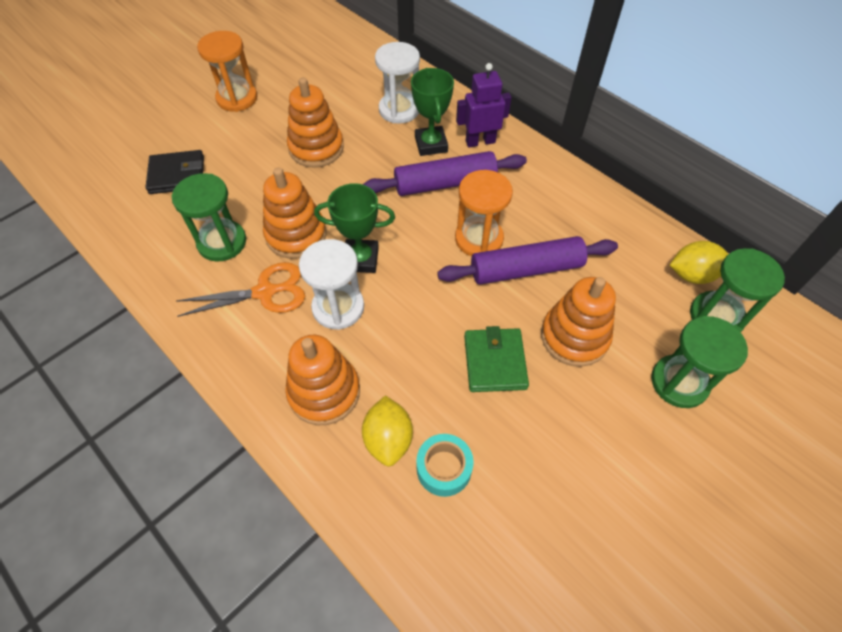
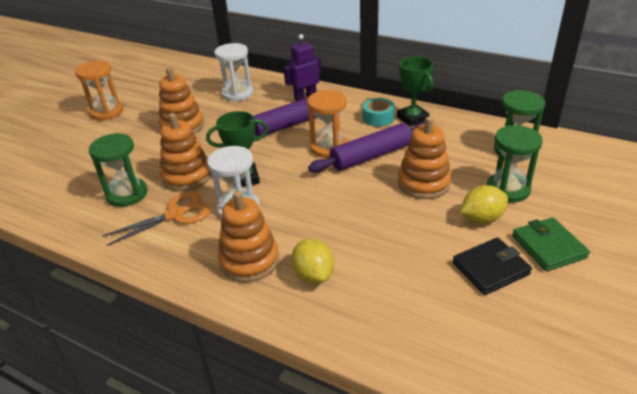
camera: 15 degrees left, 20 degrees down
black wallet [145,150,204,194] -> black wallet moved to [453,237,532,295]
green trophy [411,68,454,156] -> green trophy moved to [397,56,433,127]
turquoise tape [416,434,474,497] -> turquoise tape moved to [363,98,395,127]
green wallet [464,326,529,392] -> green wallet moved to [512,217,590,271]
yellow lemon [670,241,728,284] -> yellow lemon moved to [460,185,508,224]

